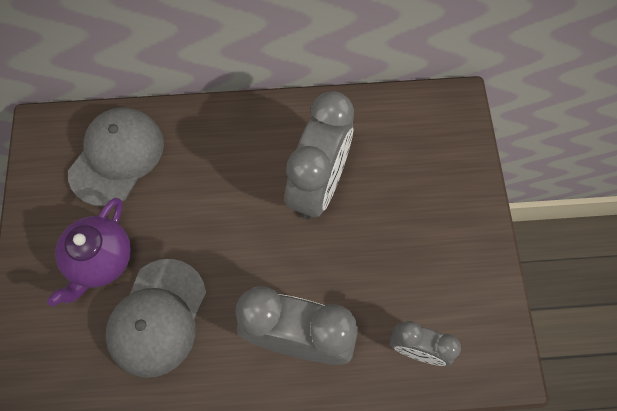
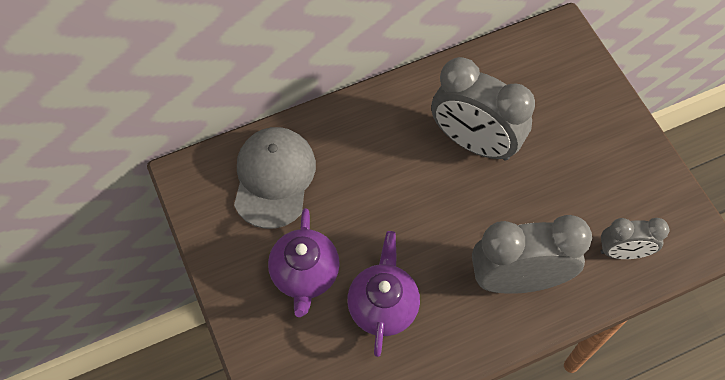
camera: 20 degrees left, 5 degrees down
grey cap [105,259,207,378] -> purple teapot [347,231,420,357]
grey clock [285,91,354,219] -> grey clock turned 120 degrees clockwise [431,57,535,161]

